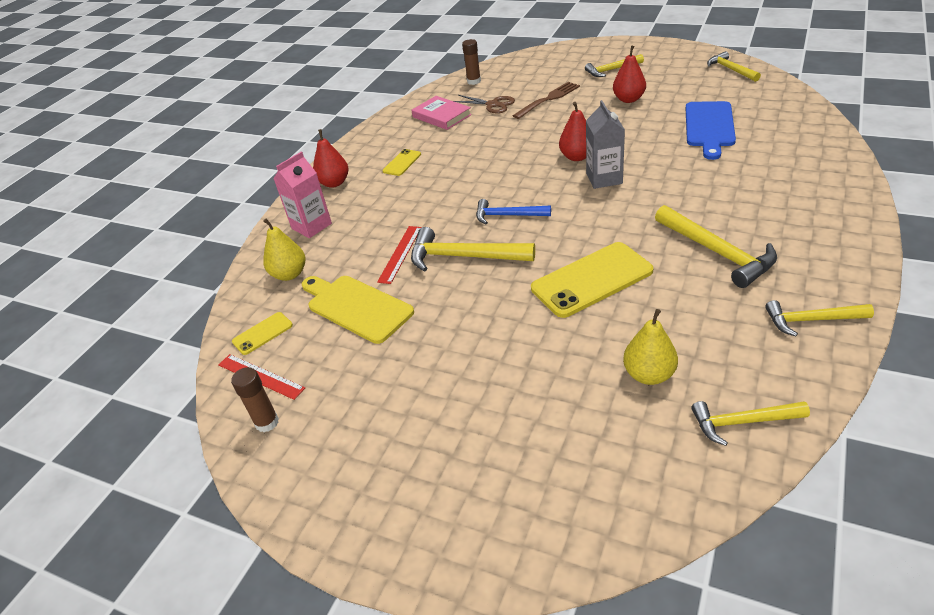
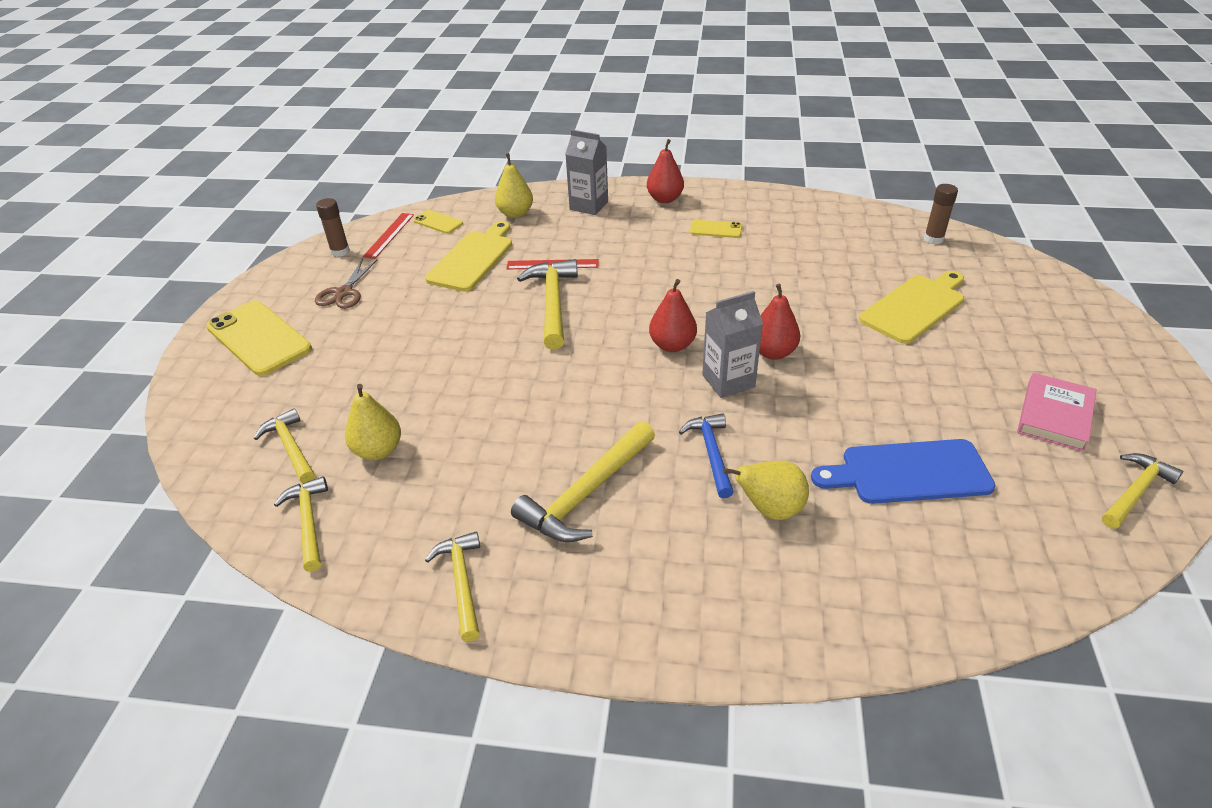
camera: 70 degrees right, 0 degrees up
pink carton [273,152,332,238] -> grey carton [565,130,608,215]
pink book [412,96,472,130] -> pink book moved to [1017,373,1097,452]
brown scissors [454,95,515,114] -> brown scissors moved to [315,259,377,309]
blue hammer [476,199,551,224] -> blue hammer moved to [679,413,734,498]
brown fork [513,82,580,119] -> yellow cutting board [859,271,964,344]
yellow phone [531,242,653,318] -> yellow phone moved to [206,301,312,376]
yellow hammer [585,54,644,77] -> yellow hammer moved to [254,408,315,484]
red pear [613,45,646,103] -> red pear moved to [649,279,697,352]
none -> yellow pear [723,461,809,520]

